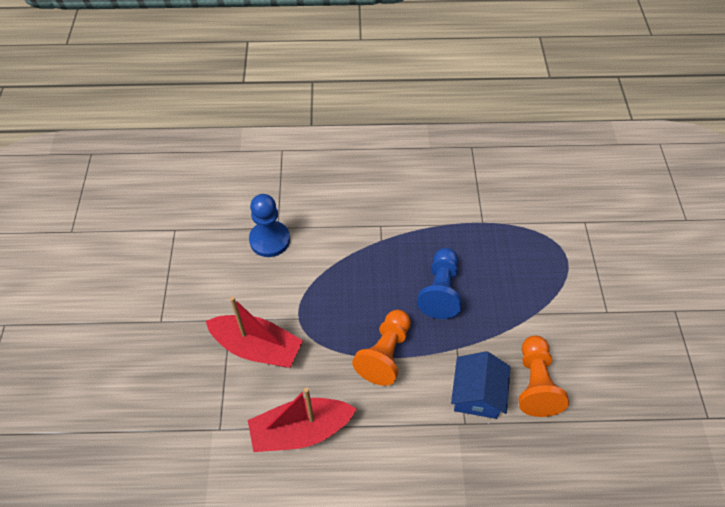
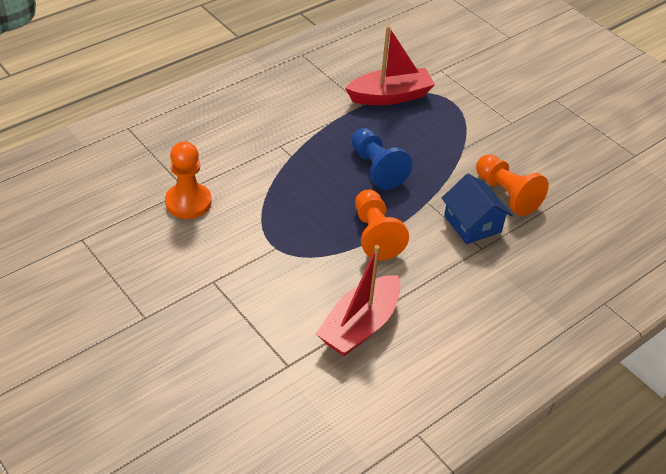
camera: 40 degrees left, 10 degrees down
red boat [206,296,303,368] -> red boat moved to [345,26,435,105]
blue pawn [249,194,290,257] -> orange pawn [165,141,211,219]

